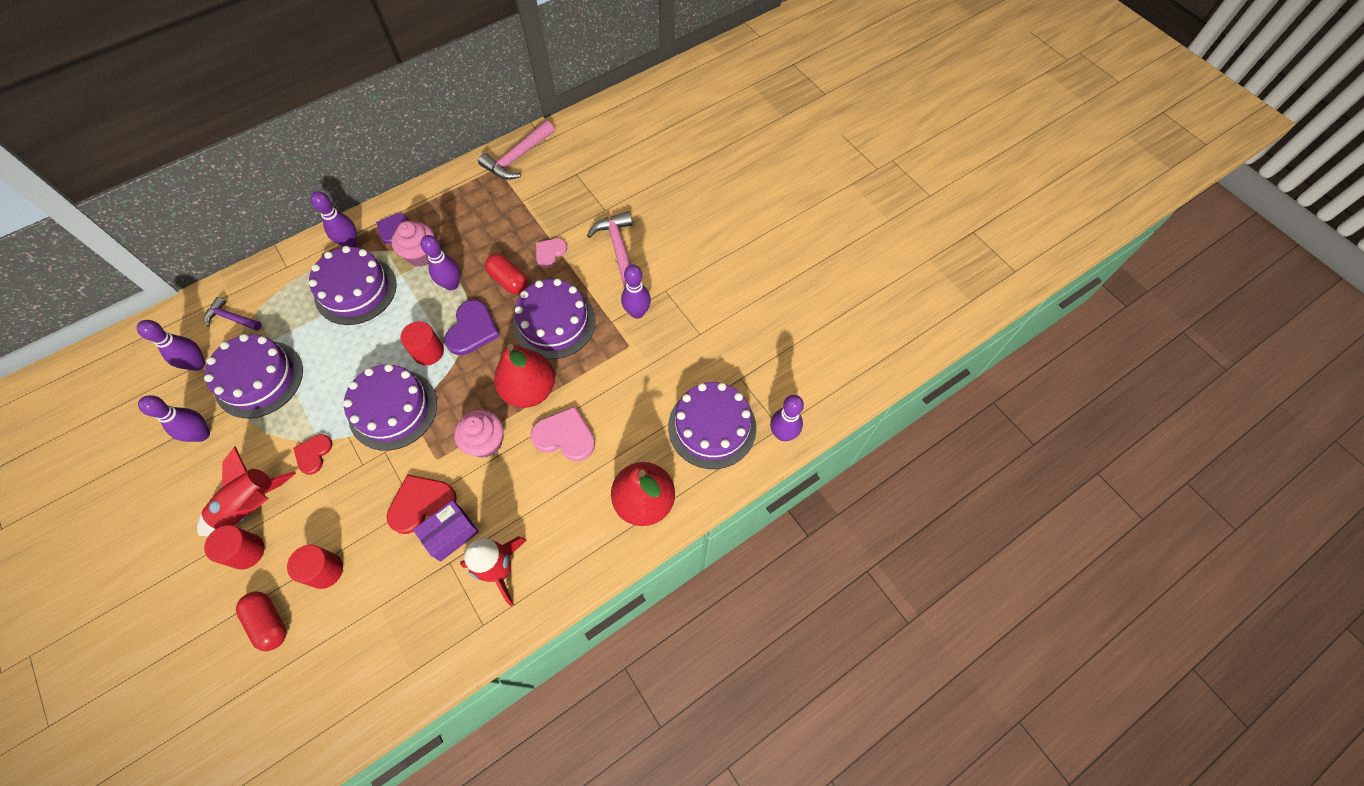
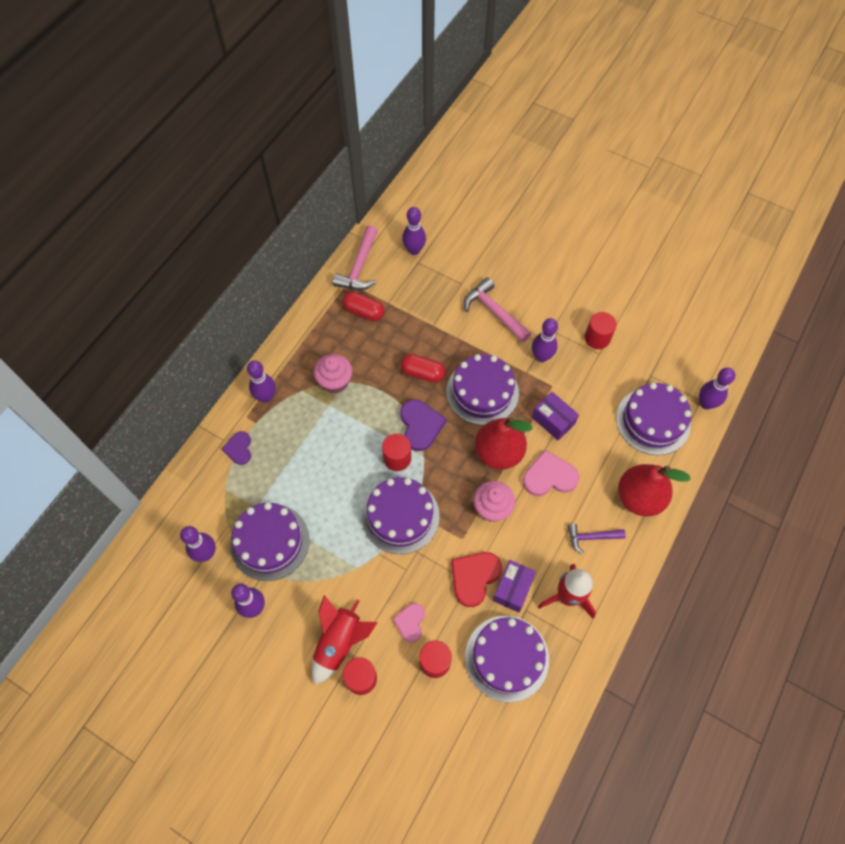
camera: 25 degrees left, 0 degrees up
purple hammer [204,297,262,331] -> purple hammer moved to [567,524,626,554]
red capsule [236,591,287,651] -> red capsule moved to [343,291,384,321]
red heart [293,434,333,475] -> none
purple cake [309,246,397,325] -> purple cake moved to [465,615,549,703]
purple heart [376,213,409,244] -> purple heart moved to [222,431,251,465]
purple bowling pin [421,235,460,291] -> purple bowling pin moved to [402,207,426,255]
pink heart [536,239,567,268] -> pink heart moved to [392,603,425,643]
none -> purple box [532,392,579,440]
none -> red cylinder [585,312,617,349]

